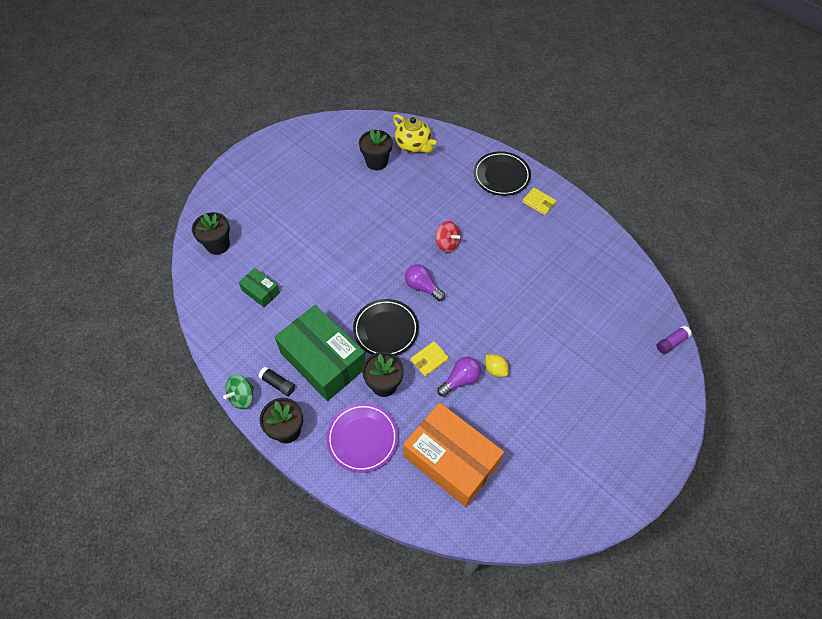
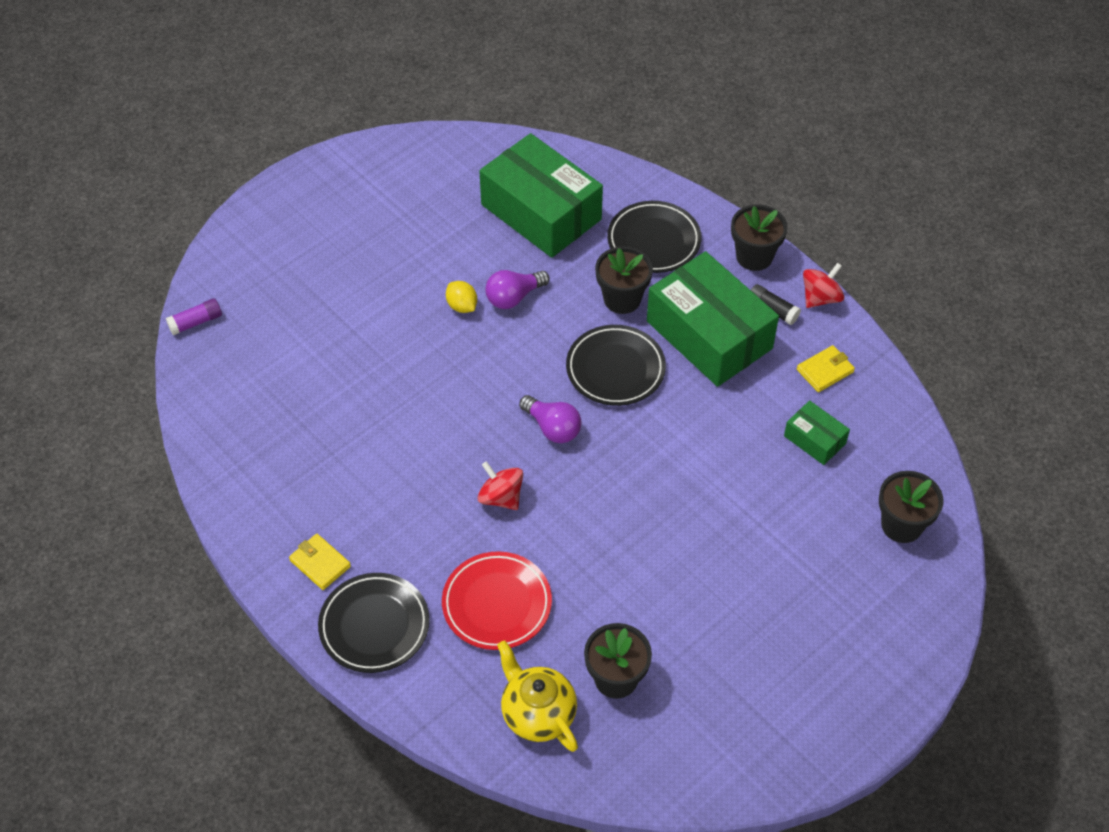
camera: 175 degrees left, 5 degrees down
green spinning top [223,375,254,409] -> red spinning top [803,263,844,308]
purple plate [326,403,398,473] -> black plate [607,201,701,273]
orange box [403,402,504,507] -> green box [479,133,603,258]
yellow wallet [410,341,449,377] -> yellow wallet moved to [797,345,855,392]
none -> red plate [442,551,552,650]

